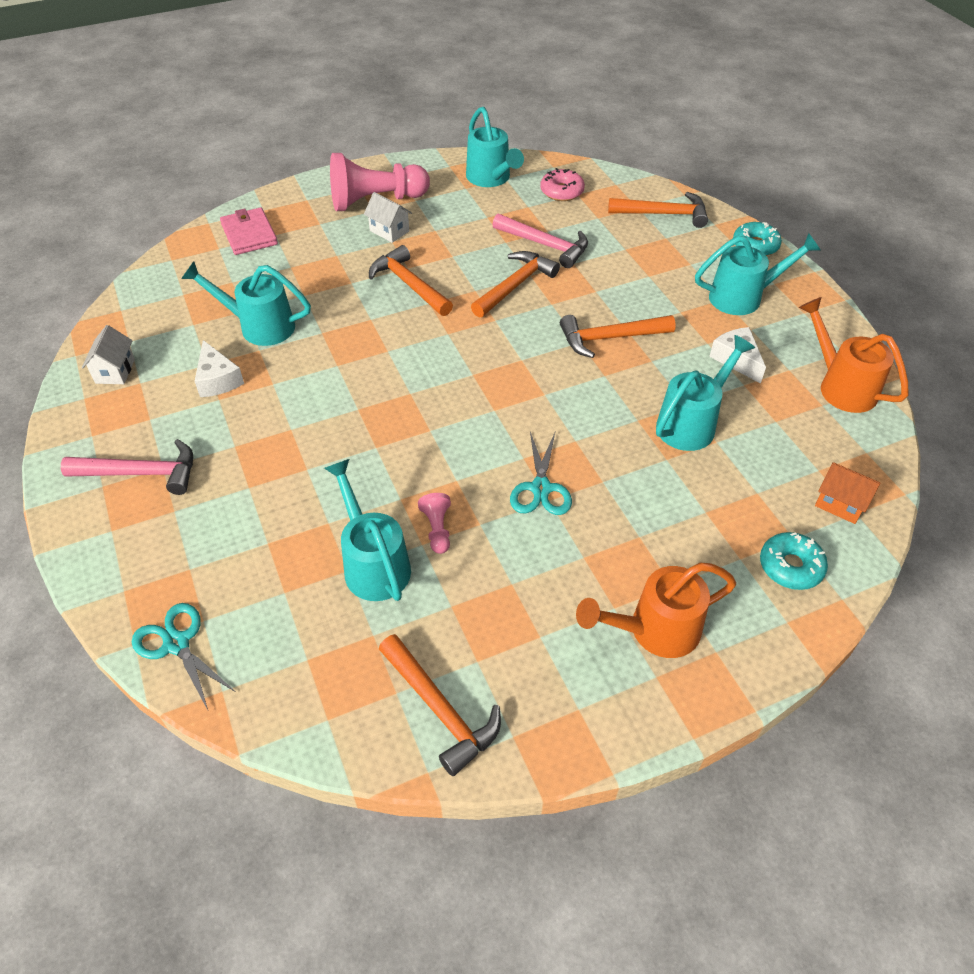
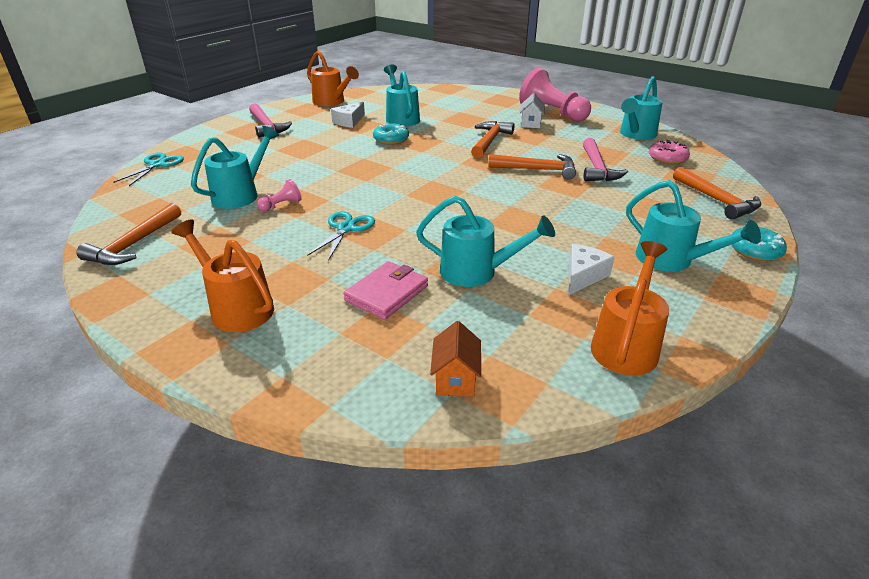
camera: 60 degrees right, 15 degrees down
white house [82,325,135,384] -> orange watering can [307,51,359,106]
pink wallet [220,207,278,255] -> pink wallet moved to [343,261,428,320]
turquoise scissors [510,432,572,515] -> turquoise scissors turned 135 degrees clockwise [307,211,375,261]
orange hammer [560,315,676,358] -> none
turquoise donut [760,532,828,590] -> turquoise donut moved to [373,123,409,145]

